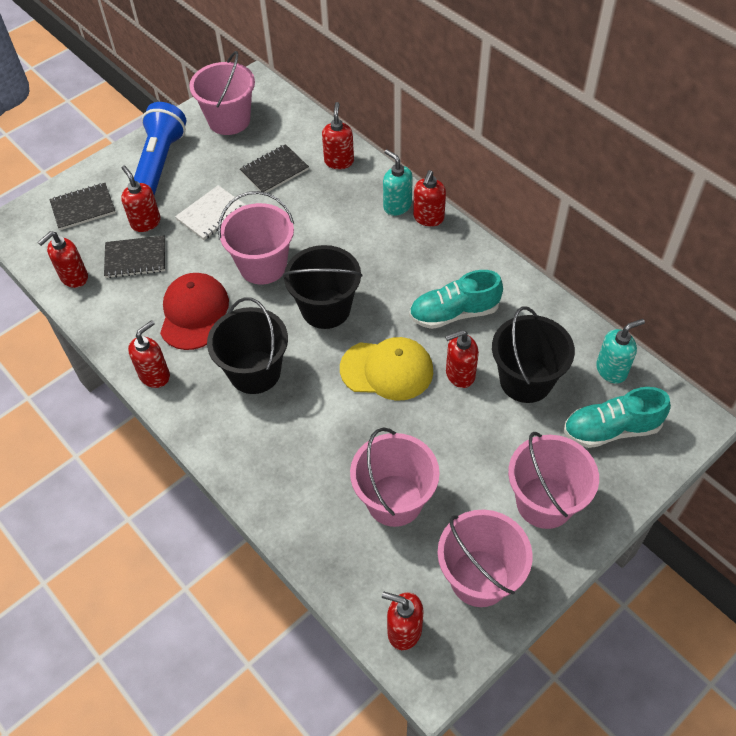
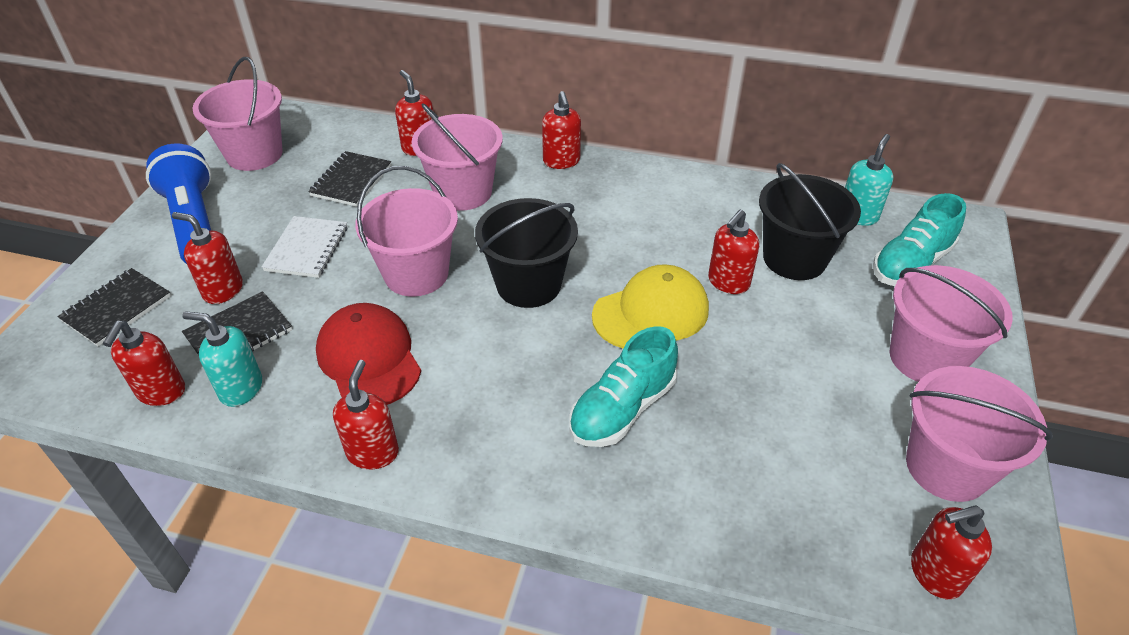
camera: 35 degrees left, 10 degrees down
black bucket [207,297,288,394] -> none
pink bucket [350,427,440,527] -> pink bucket moved to [411,104,503,211]
turquoise soap dispenser [383,149,413,216] -> turquoise soap dispenser moved to [183,311,262,407]
turquoise shoe [409,270,503,329] -> turquoise shoe moved to [569,326,678,447]

